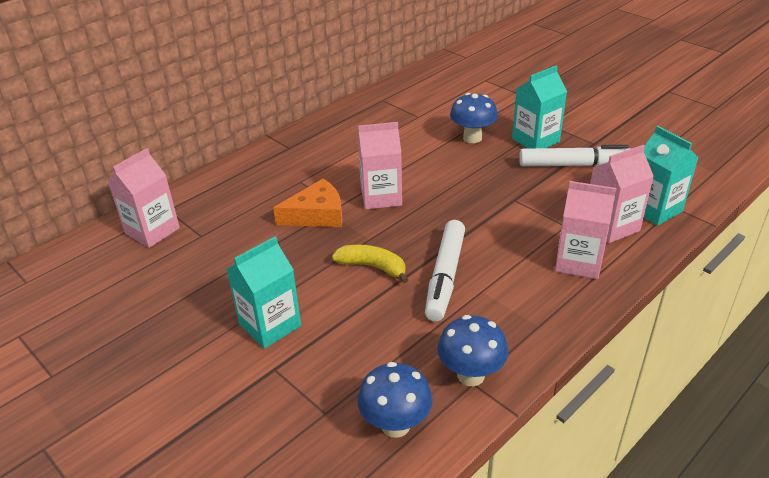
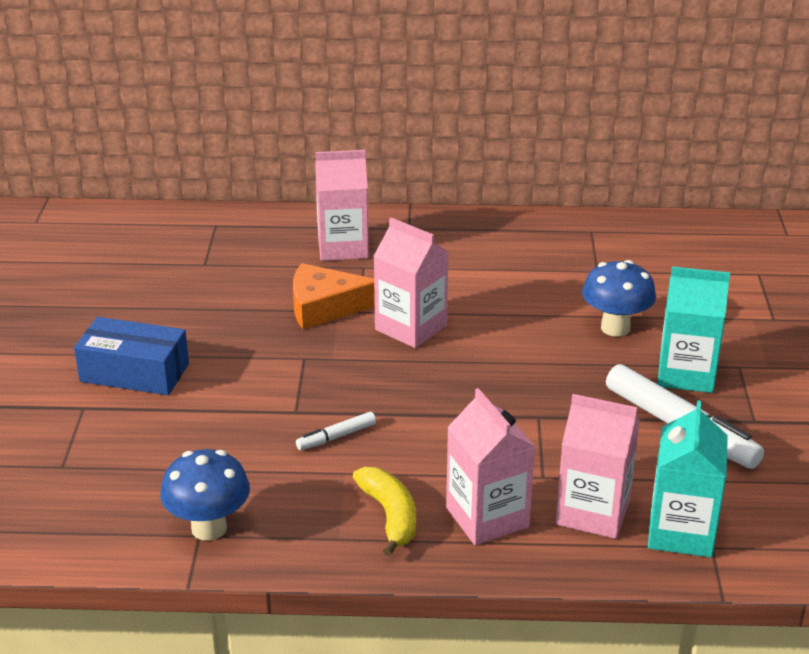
camera: 45 degrees right, 5 degrees down
pink carton [108,148,180,248] -> pink carton moved to [315,150,369,261]
turquoise carton [227,236,301,349] -> blue box [74,317,189,395]
orange cheese [273,178,343,227] -> orange cheese turned 150 degrees clockwise [293,263,375,329]
yellow banana [332,245,408,283] -> yellow banana moved to [353,467,416,556]
blue mushroom [358,362,433,438] -> none
white marker [425,220,465,322] -> white marker [296,412,376,450], size x0.47

